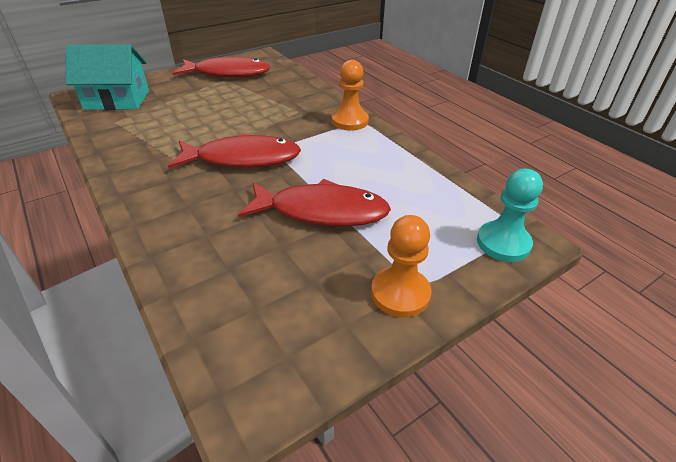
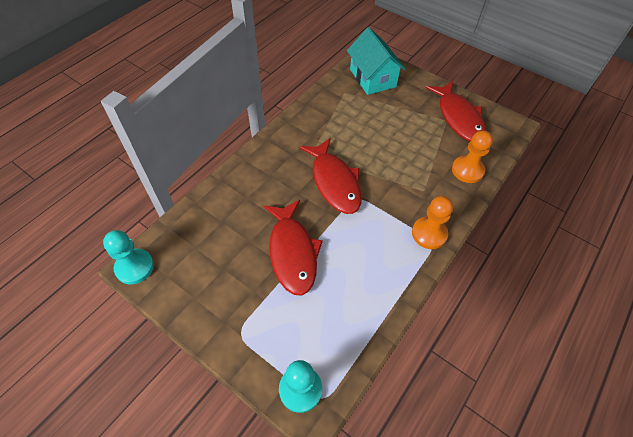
camera: 70 degrees right, 15 degrees up
orange pawn [371,215,432,318] -> orange pawn moved to [452,130,493,183]
none -> turquoise pawn [103,230,154,285]

